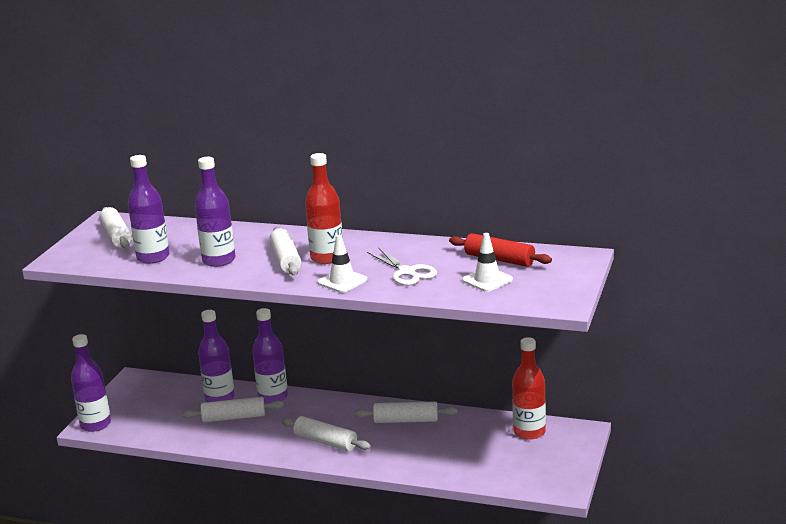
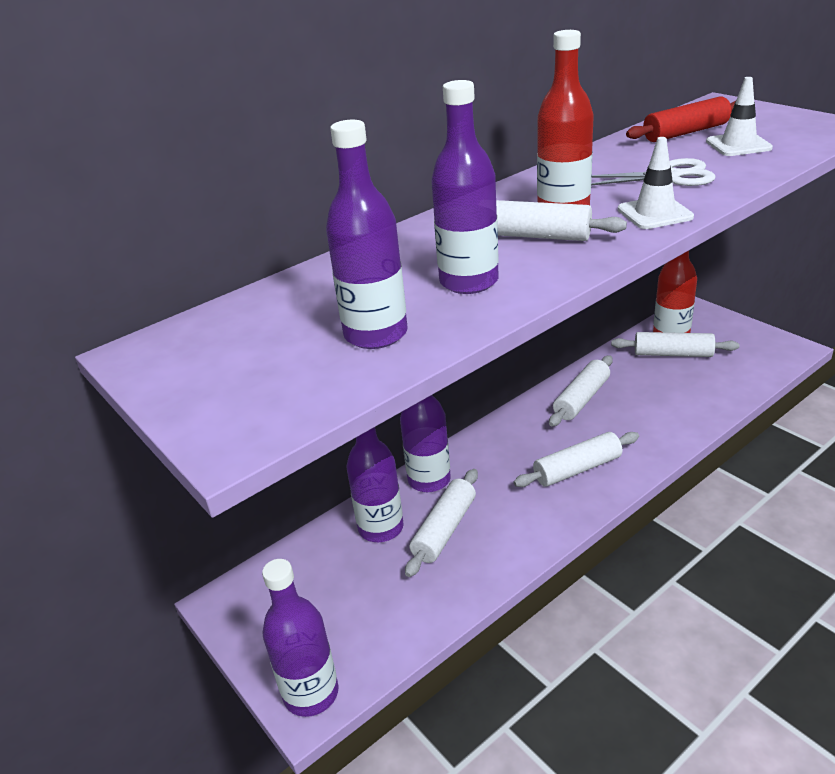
camera: 55 degrees left, 10 degrees up
white rolling pin [99,207,132,248] -> white rolling pin moved to [611,332,739,357]

